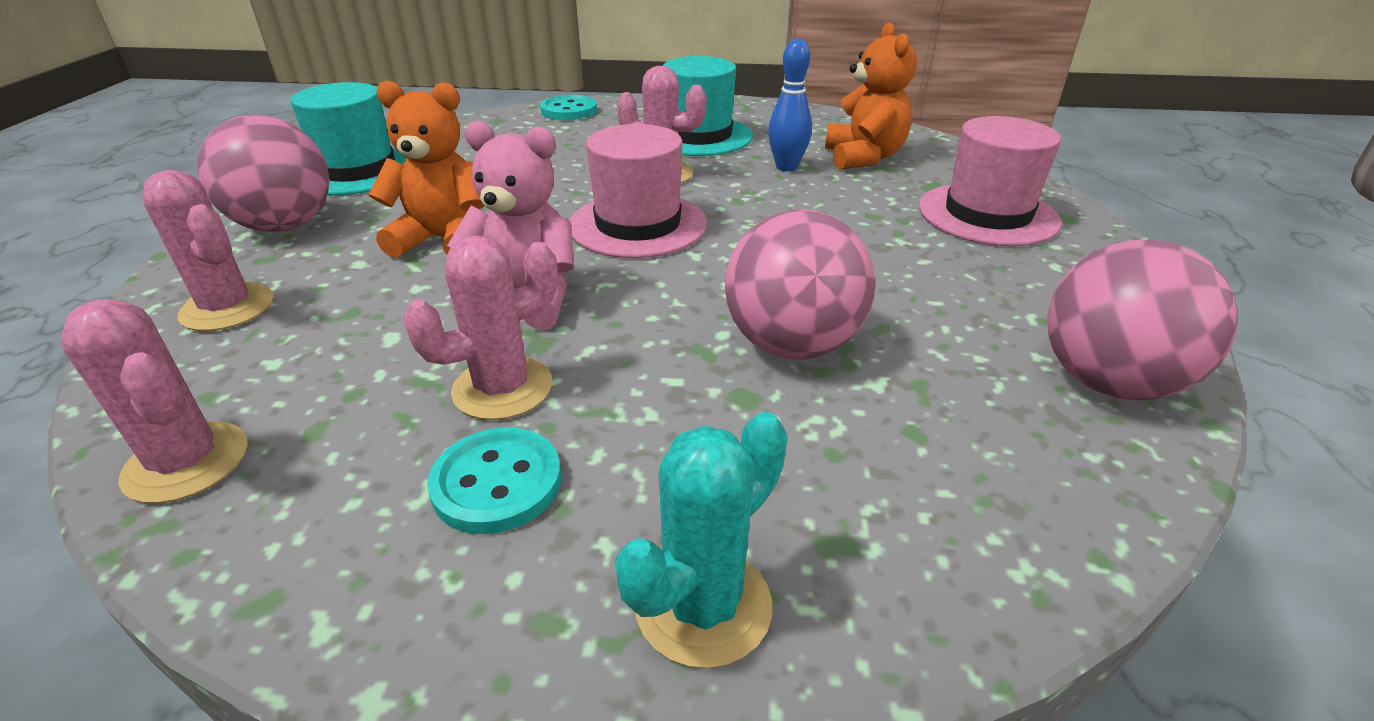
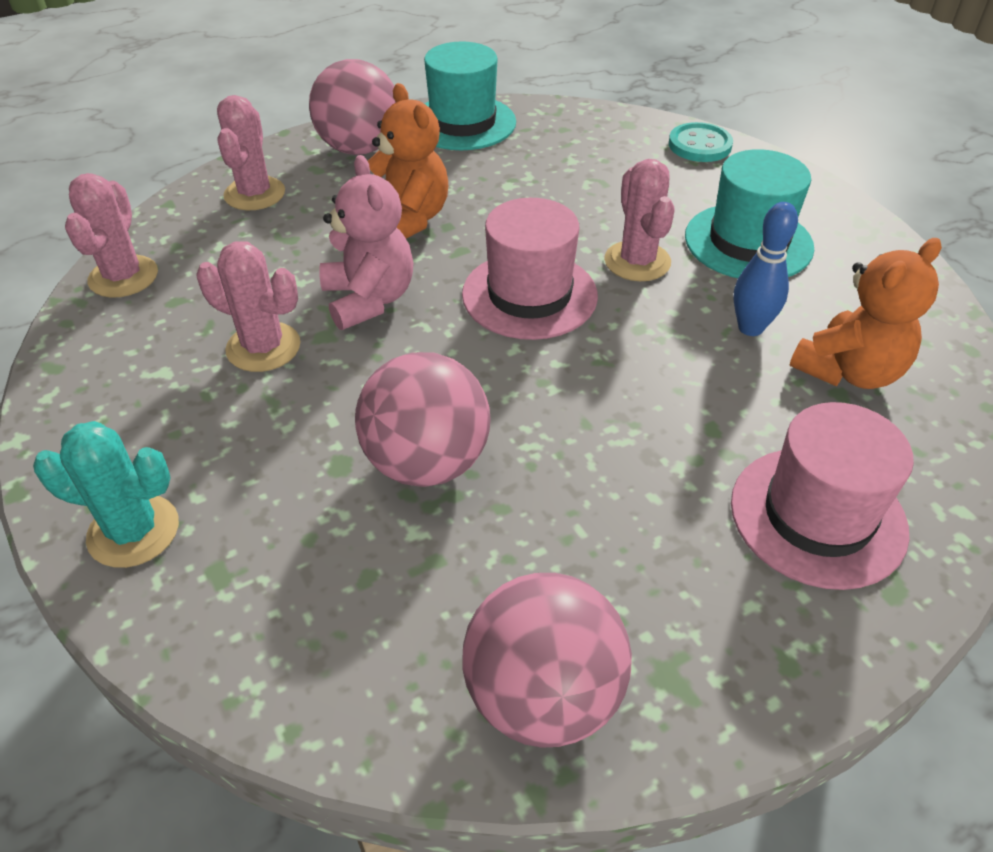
camera: 55 degrees right, 10 degrees up
turquoise button [427,427,561,534] -> none

